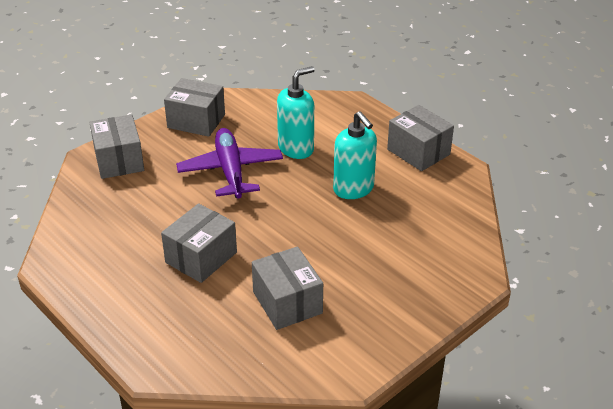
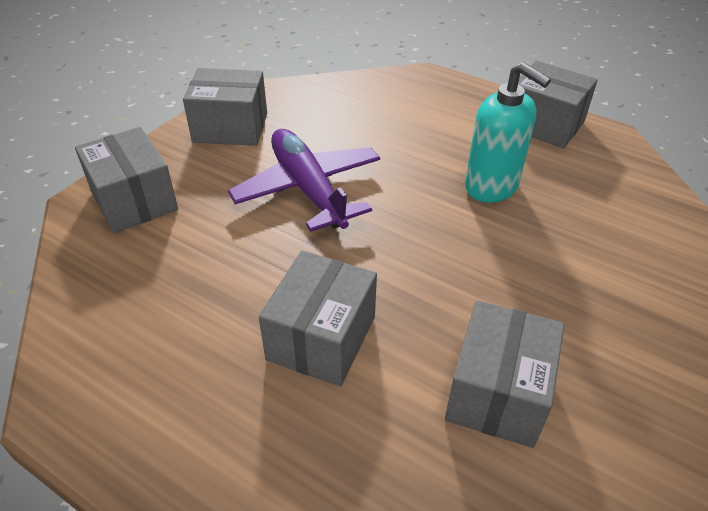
camera: 15 degrees left, 5 degrees up
grey box [252,246,323,330] -> grey box turned 60 degrees clockwise [445,300,564,448]
turquoise soap dispenser [277,66,315,159] -> none

